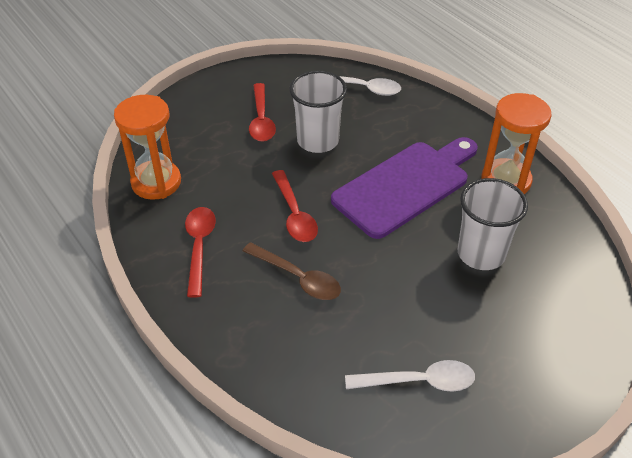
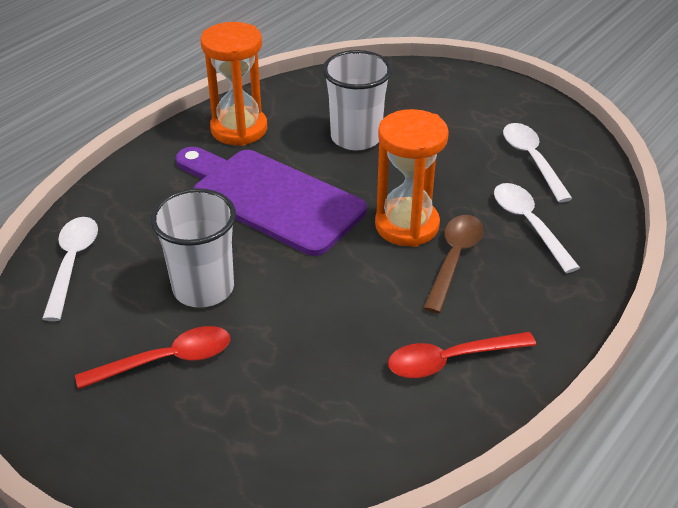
camera: 105 degrees left, 5 degrees down
orange hourglass [114,95,181,200] -> orange hourglass moved to [375,109,449,247]
red spoon [272,170,318,242] -> none
none -> white spoon [494,183,580,273]

